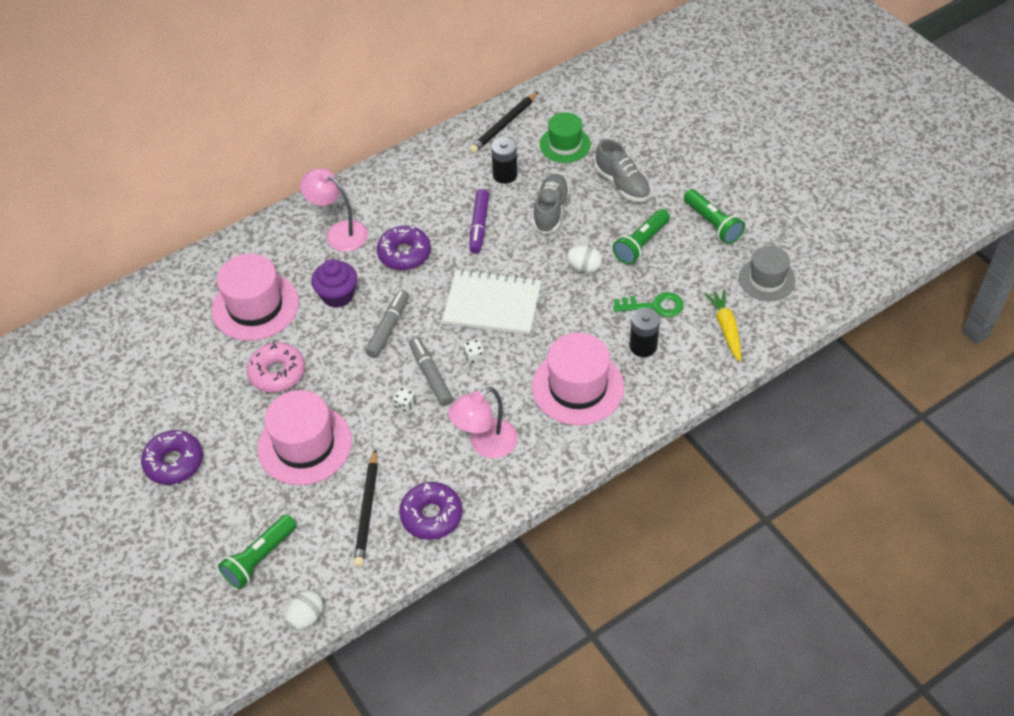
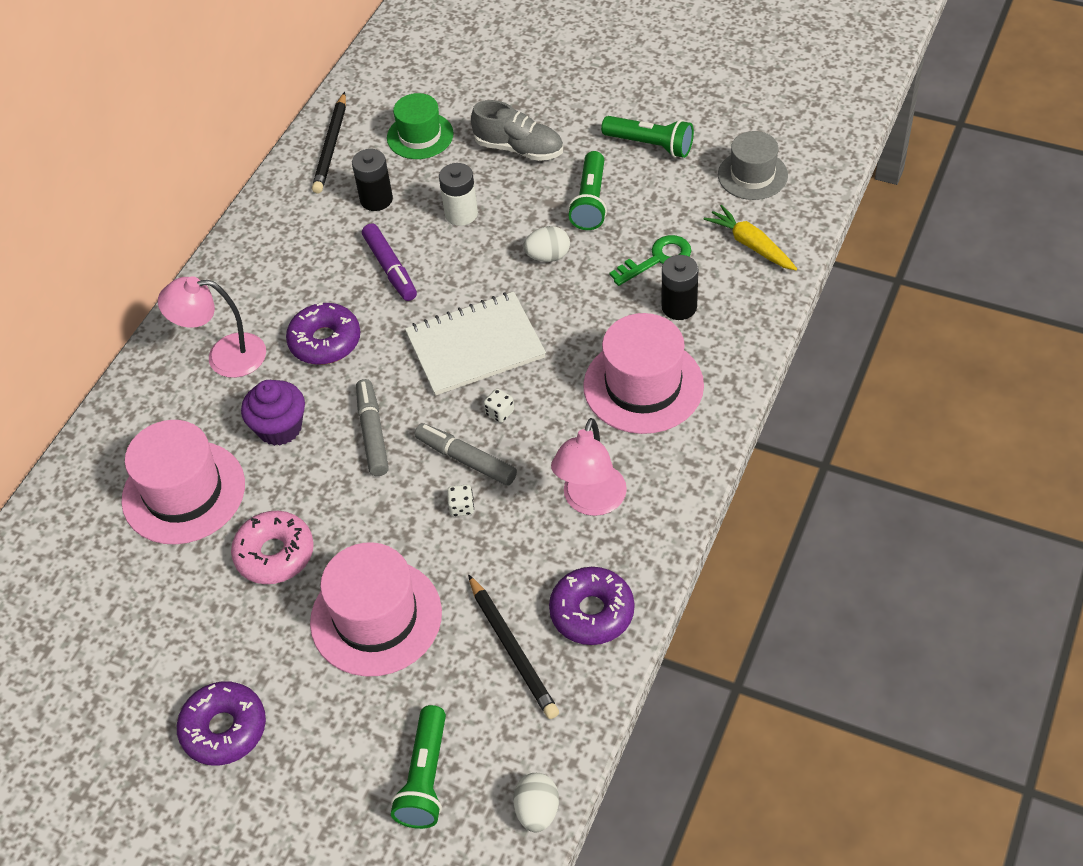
camera: 30 degrees left, 0 degrees up
grey shoe [533,174,570,234] -> white battery [439,163,478,226]

